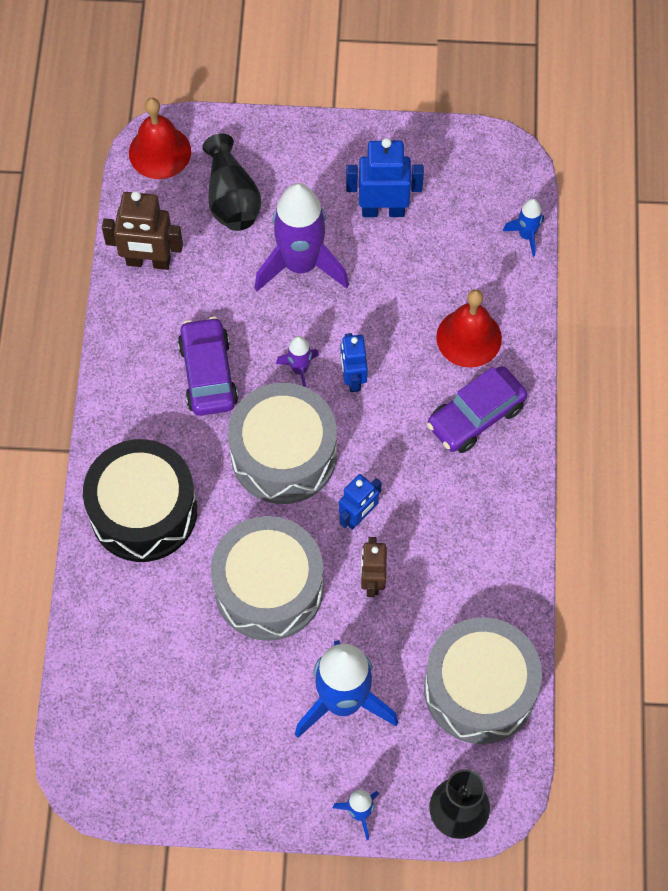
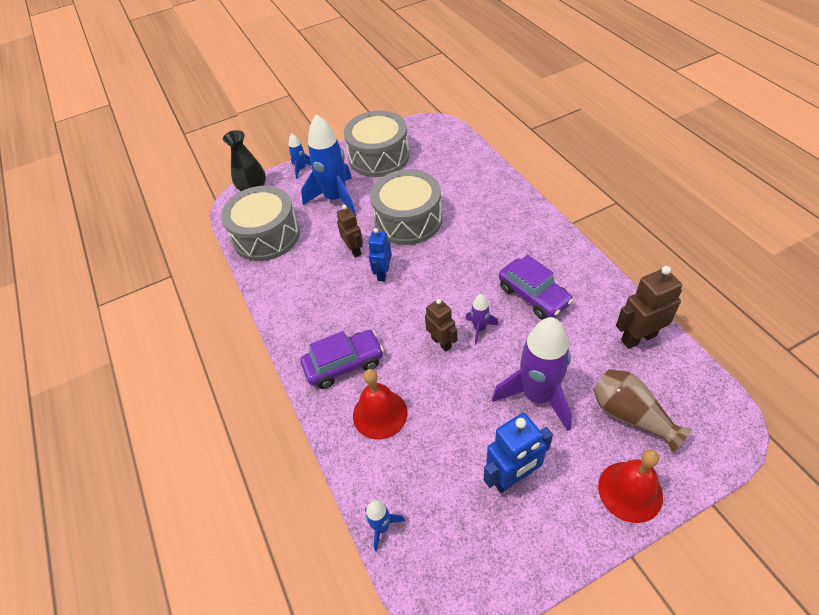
camera: 155 degrees right, 15 degrees down
black drum [83,439,197,562] -> none
red bell [129,98,191,179] -> red bell moved to [598,449,663,523]
black vase [202,134,261,231] -> brown vase [593,369,692,453]
grey drum [228,383,337,504] -> grey drum moved to [344,111,410,177]
blue robot [340,333,368,392] -> brown robot [425,299,457,352]
purple car [427,366,527,453] -> purple car turned 45 degrees clockwise [301,330,384,389]

